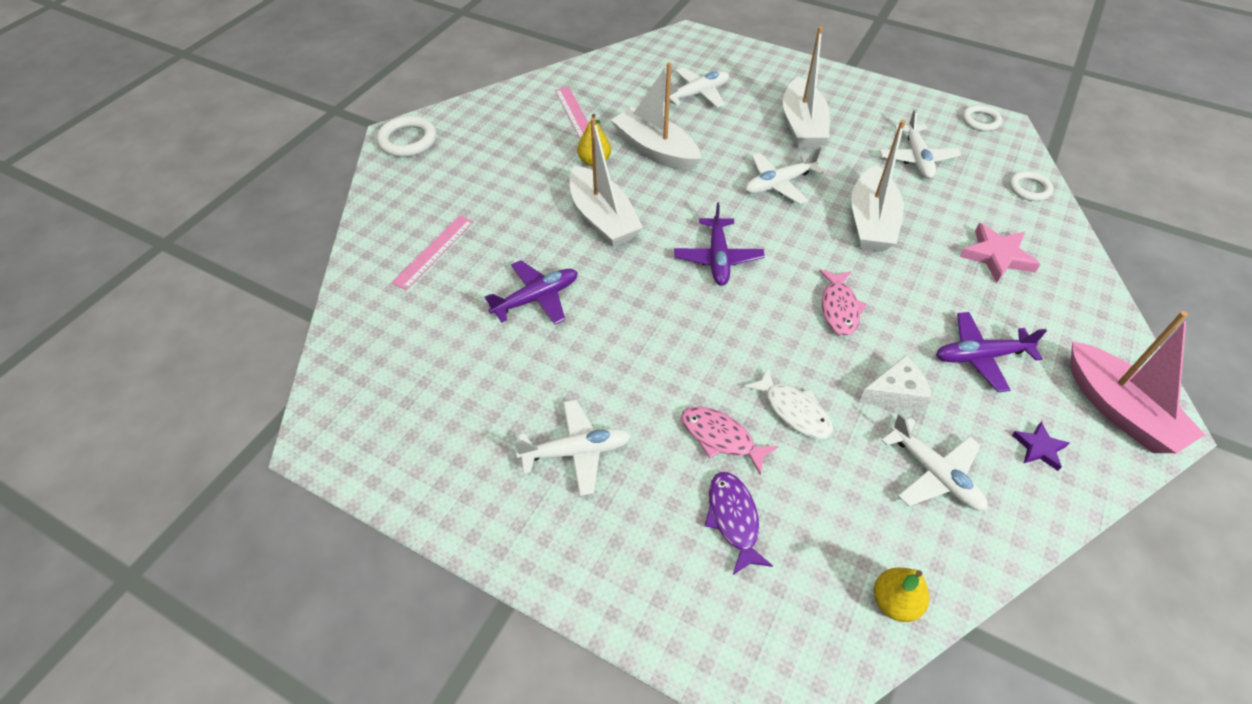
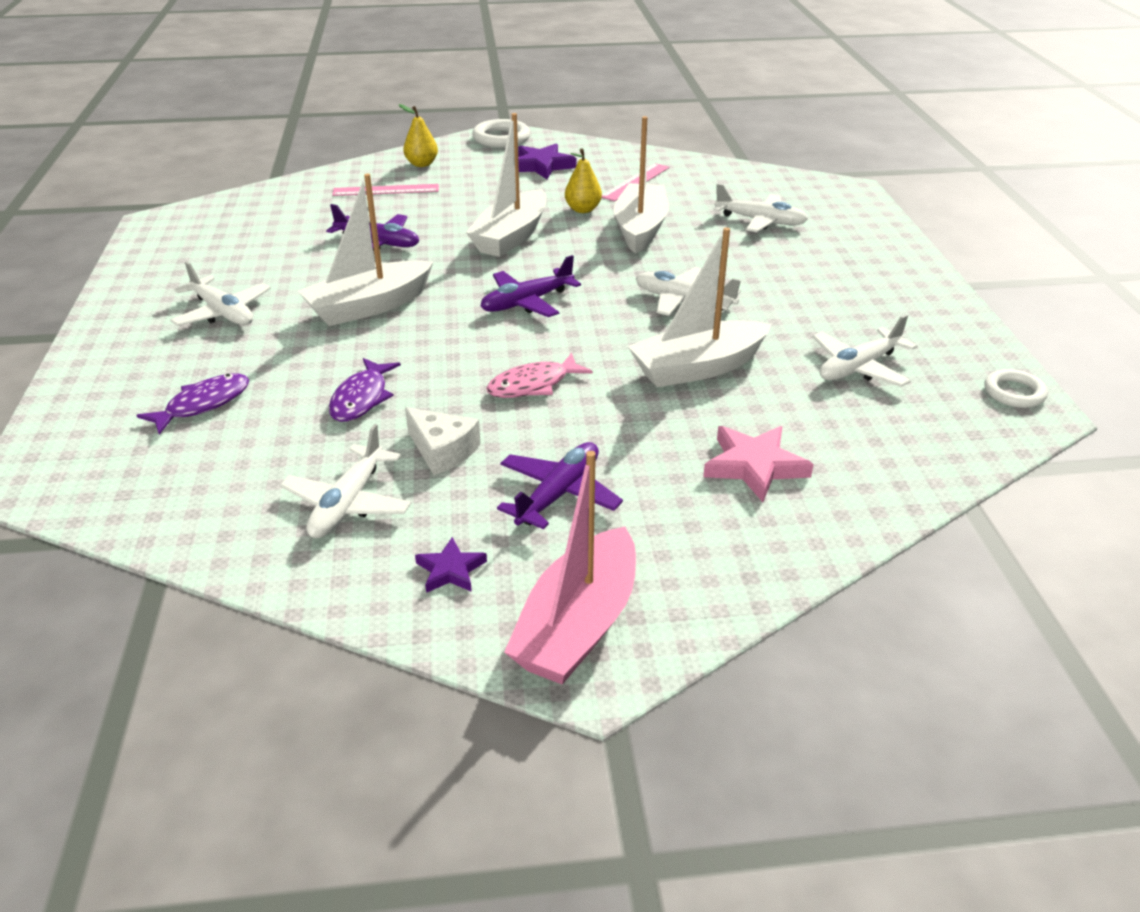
camera: 55 degrees right, 15 degrees down
pink fish [681,406,779,475] -> none
white fish [744,367,833,439] -> purple fish [329,358,401,422]
white boat [783,26,830,149] -> white boat moved to [298,174,433,326]
yellow pear [874,567,929,622] -> yellow pear moved to [399,104,438,167]
purple plane [936,312,1047,392] -> purple plane turned 75 degrees clockwise [497,442,623,529]
white ring [1009,171,1053,201] -> none
none -> purple star [518,144,576,179]

